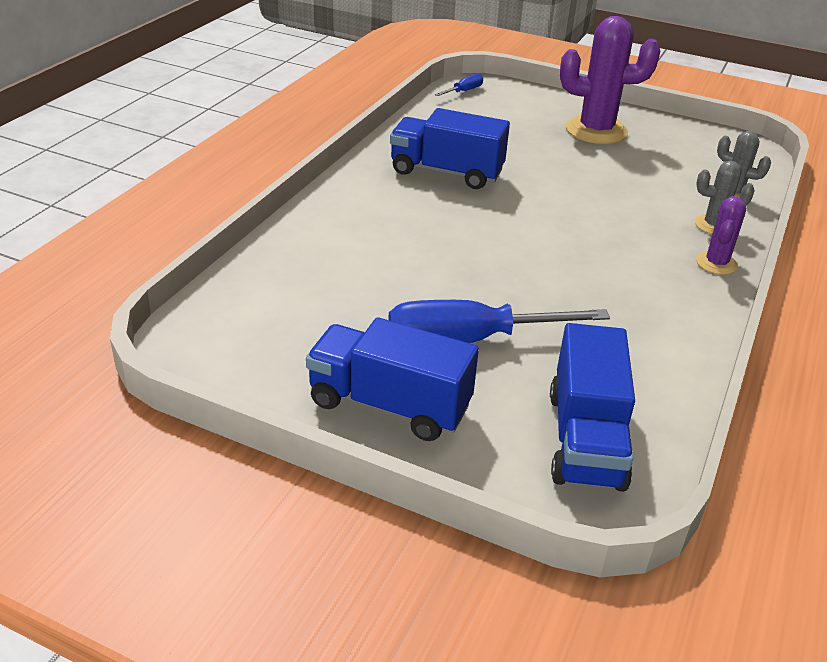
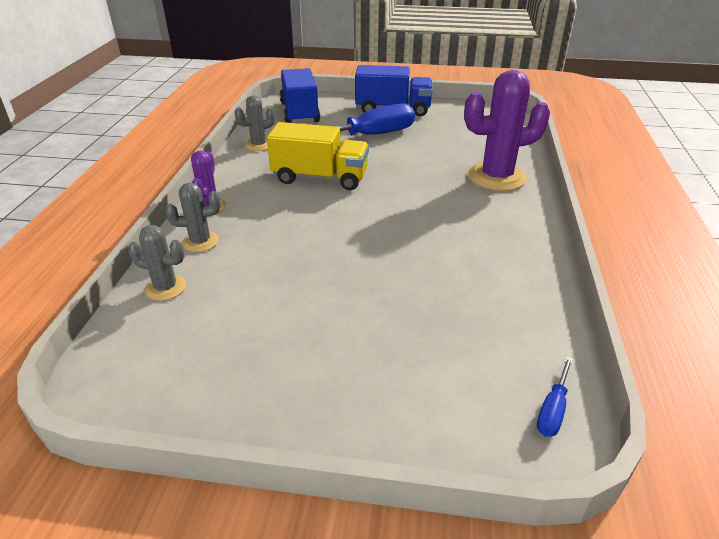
camera: 165 degrees right, 0 degrees up
blue truck [390,108,510,189] -> none
purple cactus [560,16,660,144] -> purple cactus moved to [464,70,550,191]
none -> grey cactus [234,95,275,151]
none -> yellow truck [267,122,369,190]

